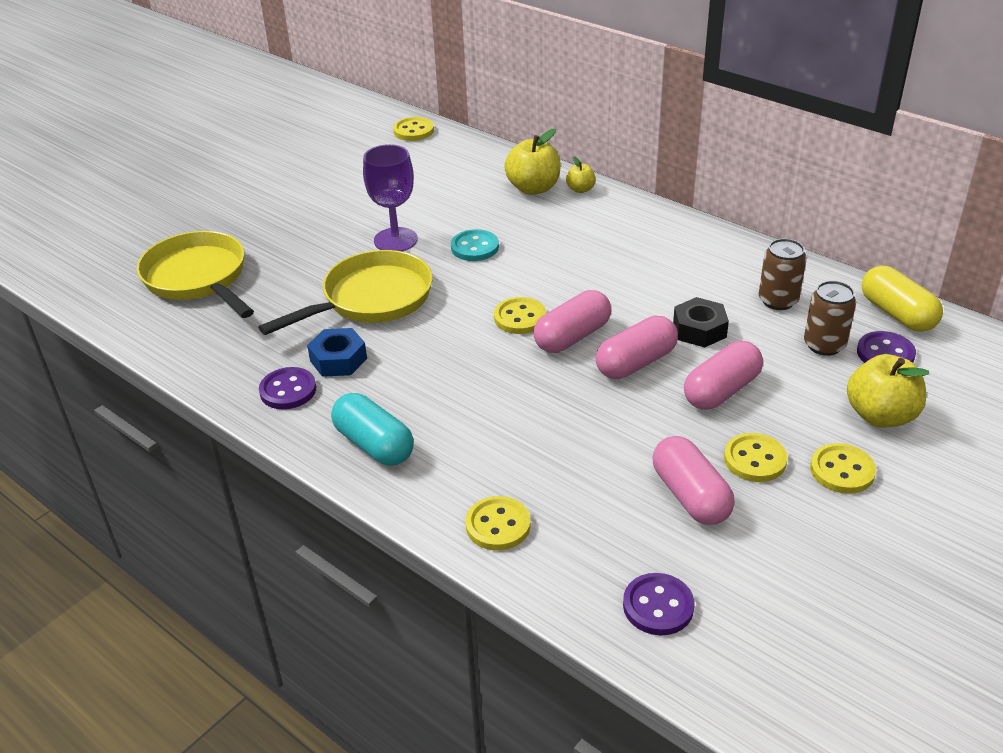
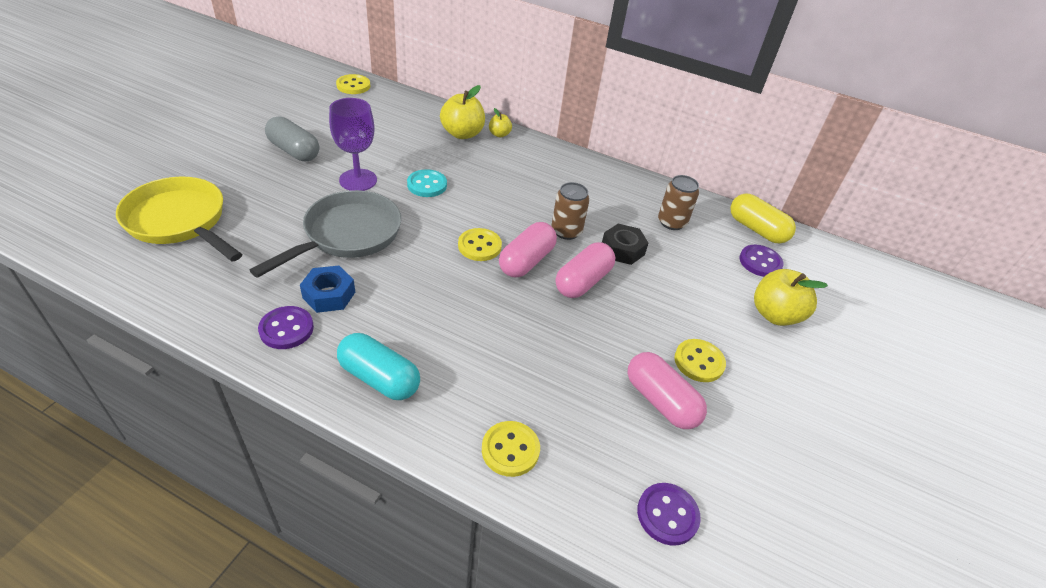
camera: 20 degrees left, 5 degrees up
yellow pan [258,250,433,335] -> grey pan [250,190,401,278]
pink capsule [684,341,763,410] -> none
brown can [804,281,856,356] -> brown can moved to [551,182,590,240]
yellow button [810,443,876,494] -> none
none -> grey capsule [265,116,319,161]

